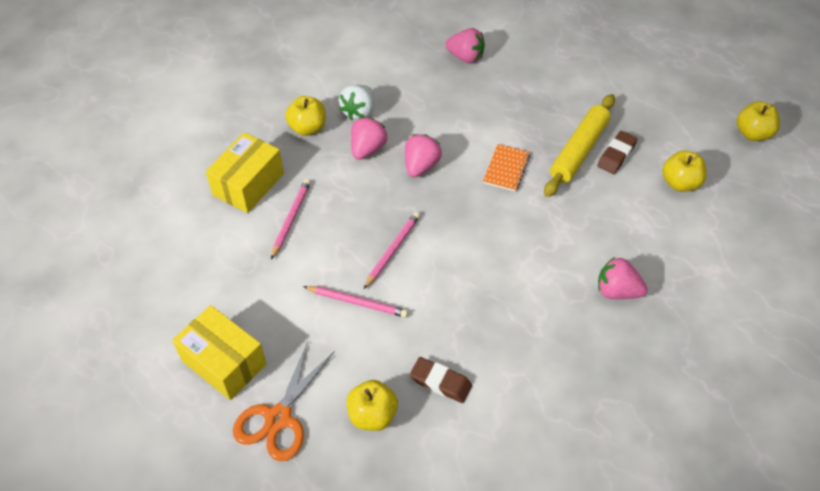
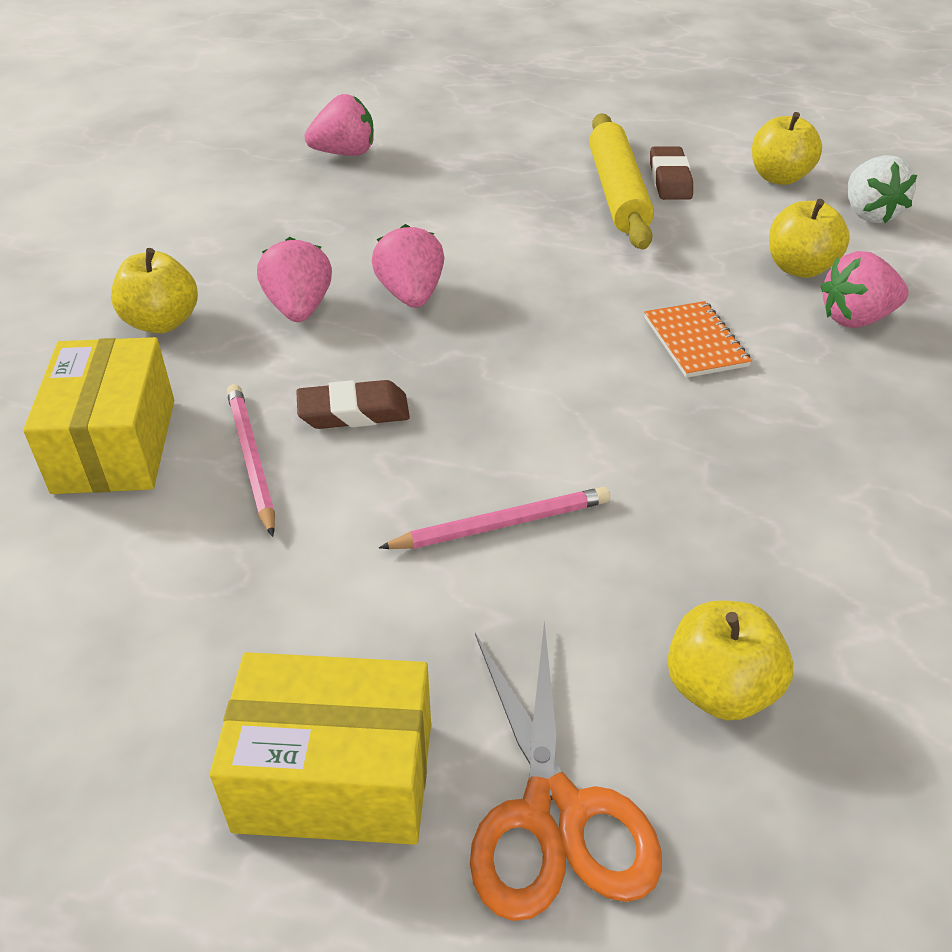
camera: 35 degrees left, 10 degrees down
white strawberry [339,84,374,120] -> white strawberry moved to [848,155,917,223]
pink pencil [364,212,420,289] -> none
brown eraser [410,357,472,403] -> brown eraser moved to [296,380,410,429]
orange notebook [483,144,530,192] -> orange notebook moved to [644,301,752,378]
yellow apple [737,101,780,141] -> yellow apple moved to [769,199,850,278]

